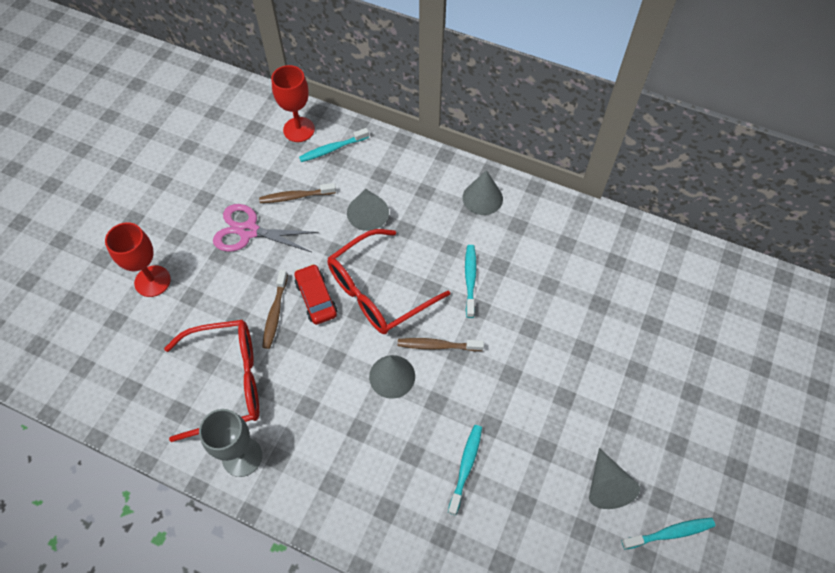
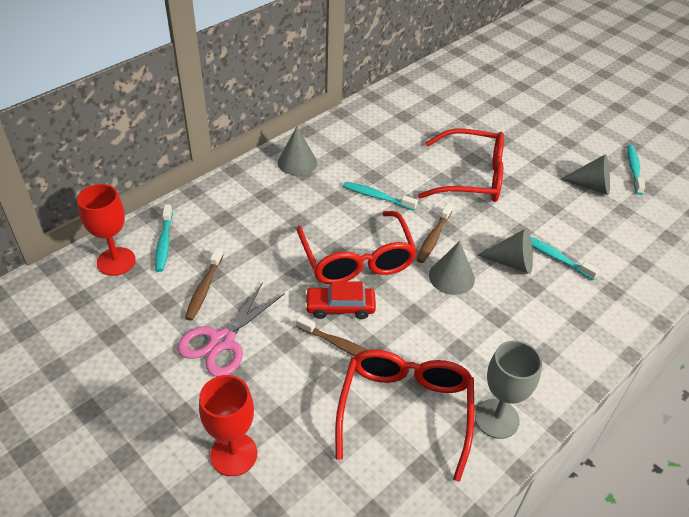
camera: 70 degrees left, 15 degrees down
grey cone [347,189,389,231] -> grey cone moved to [478,228,533,274]
none -> red glasses [418,128,504,202]

